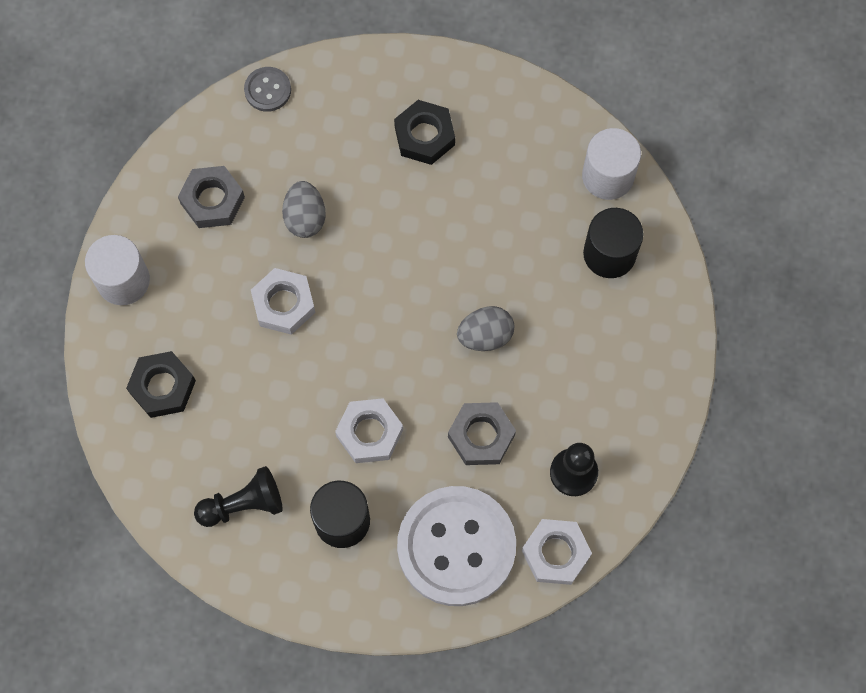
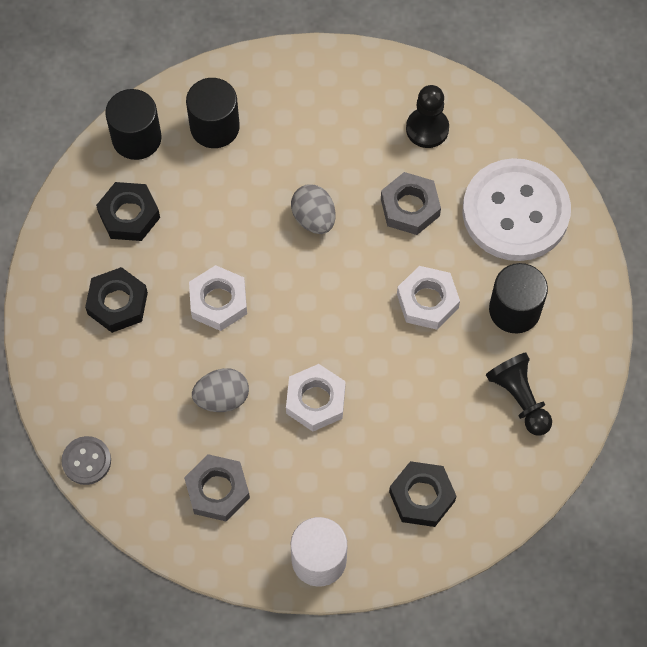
camera: 100 degrees left, 5 degrees down
white nut [522,519,592,585] -> white nut moved to [189,265,247,331]
white cylinder [582,128,641,200] -> black cylinder [105,89,162,160]
none -> black nut [96,182,160,241]

